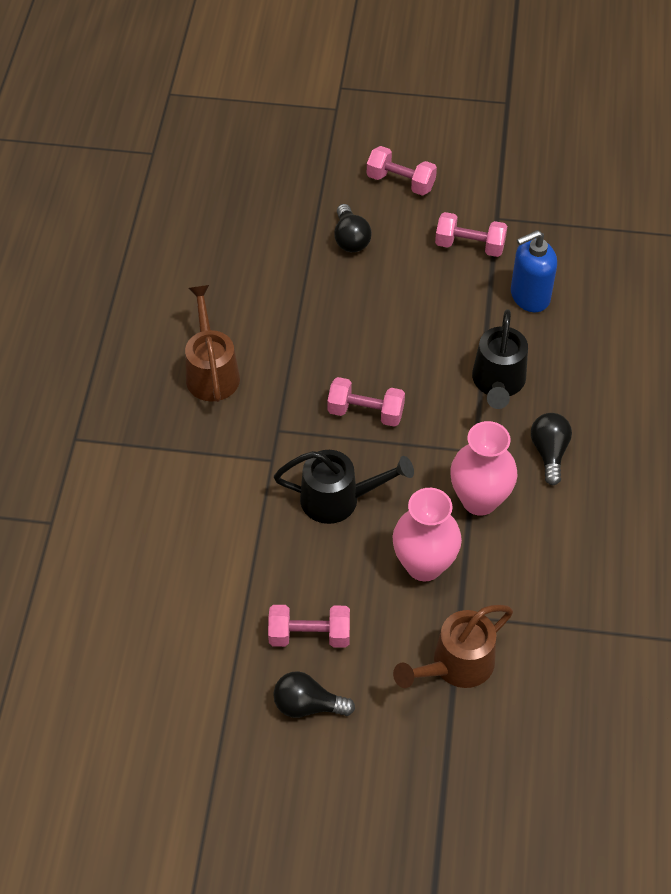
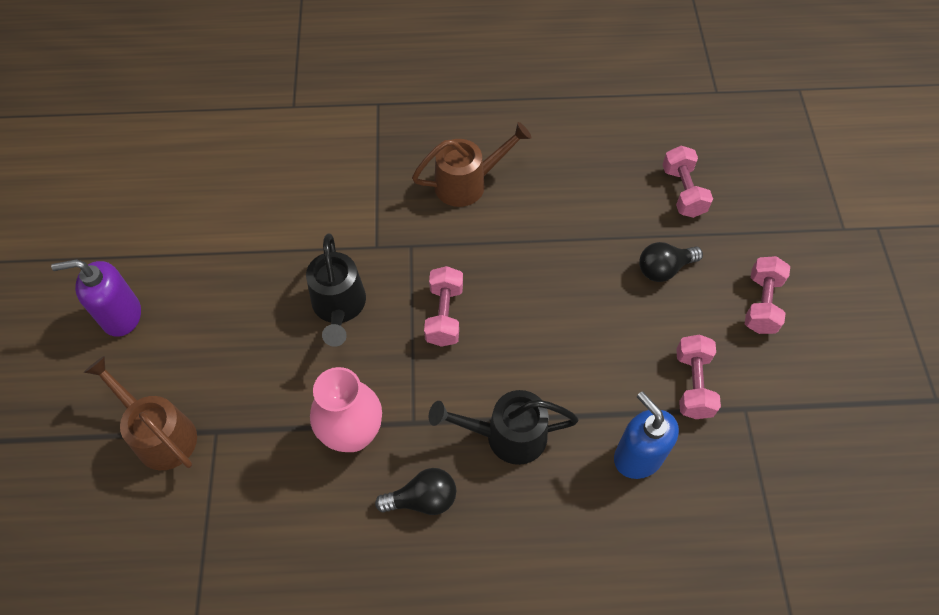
camera: 80 degrees right, 5 degrees up
pink dumbbell [268,605,350,648] -> pink dumbbell moved to [662,146,713,218]
black light bulb [273,671,355,718] -> purple soap dispenser [51,259,141,337]
pink vase [393,488,462,581] -> none

